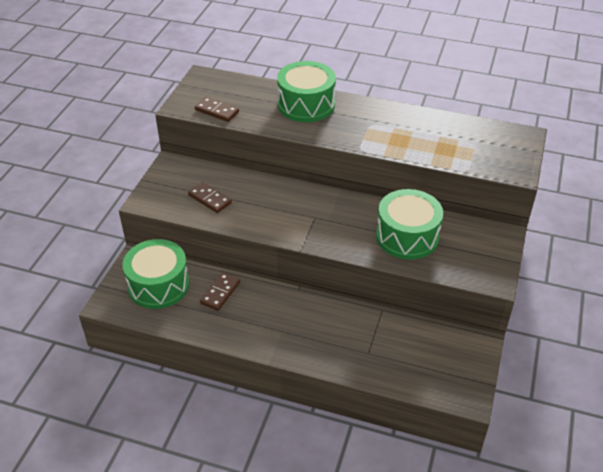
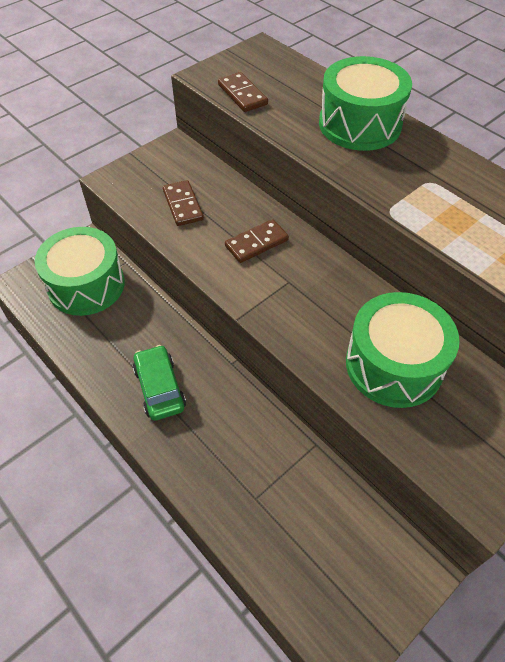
camera: 30 degrees right, 10 degrees up
brown domino [200,272,240,311] -> brown domino moved to [225,219,289,263]
none -> green car [133,345,186,421]

